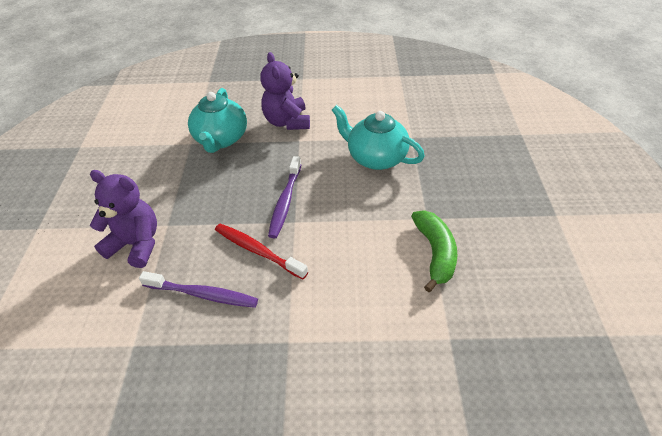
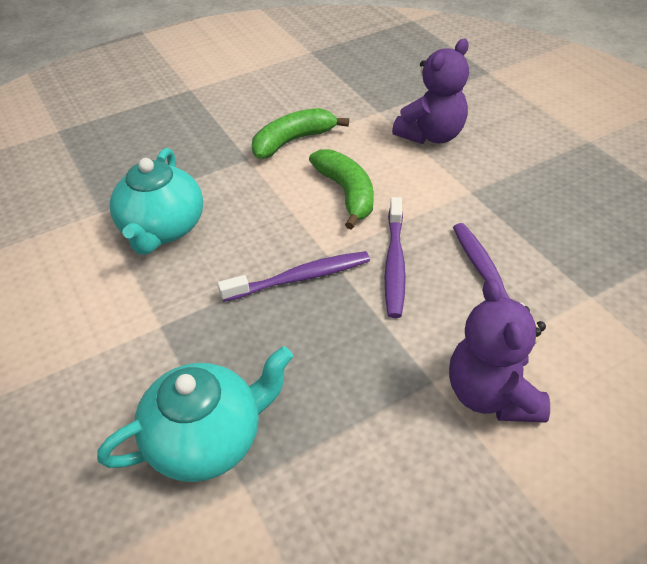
camera: 120 degrees left, 0 degrees up
red toothbrush [215,224,308,279] -> purple toothbrush [385,197,406,318]
purple teddy bear [260,52,310,130] -> purple teddy bear moved to [392,39,469,144]
none -> green banana [309,149,374,230]

